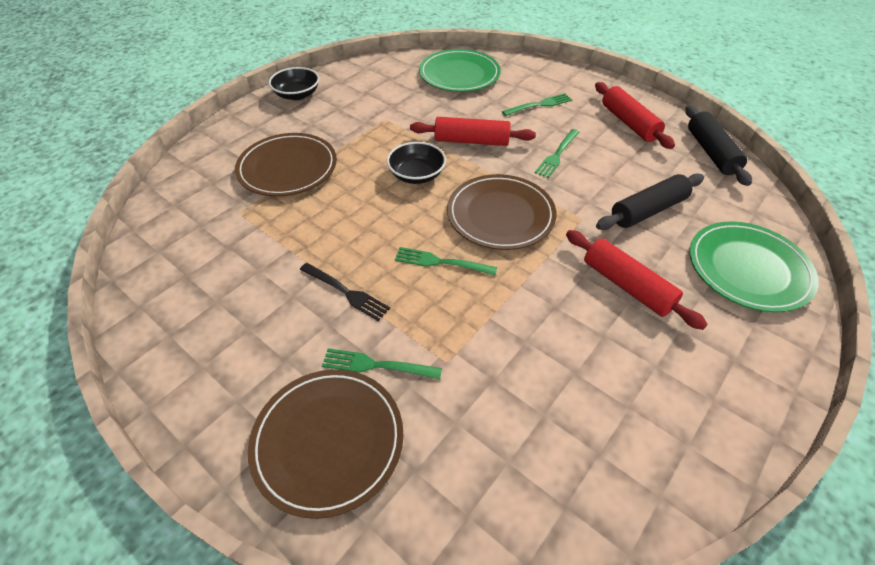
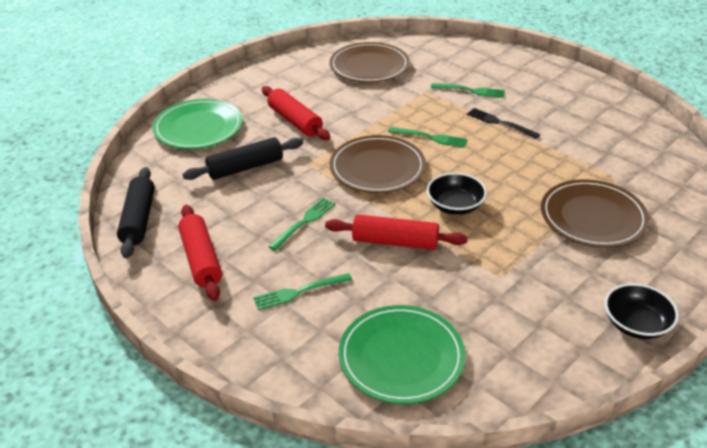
camera: 175 degrees left, 10 degrees down
brown plate [248,369,404,519] -> brown plate moved to [330,42,410,83]

